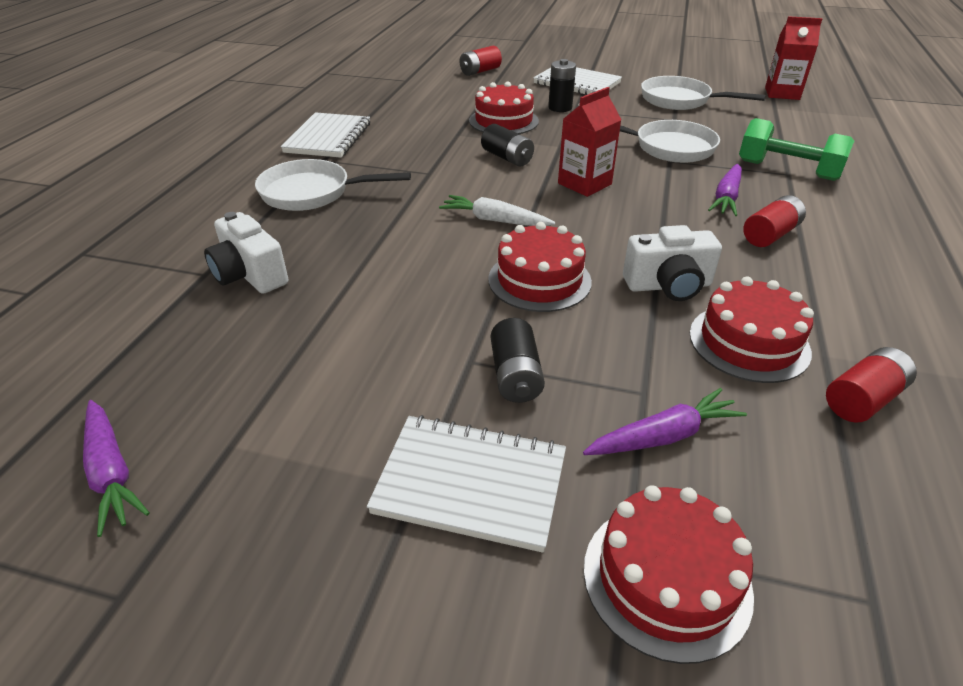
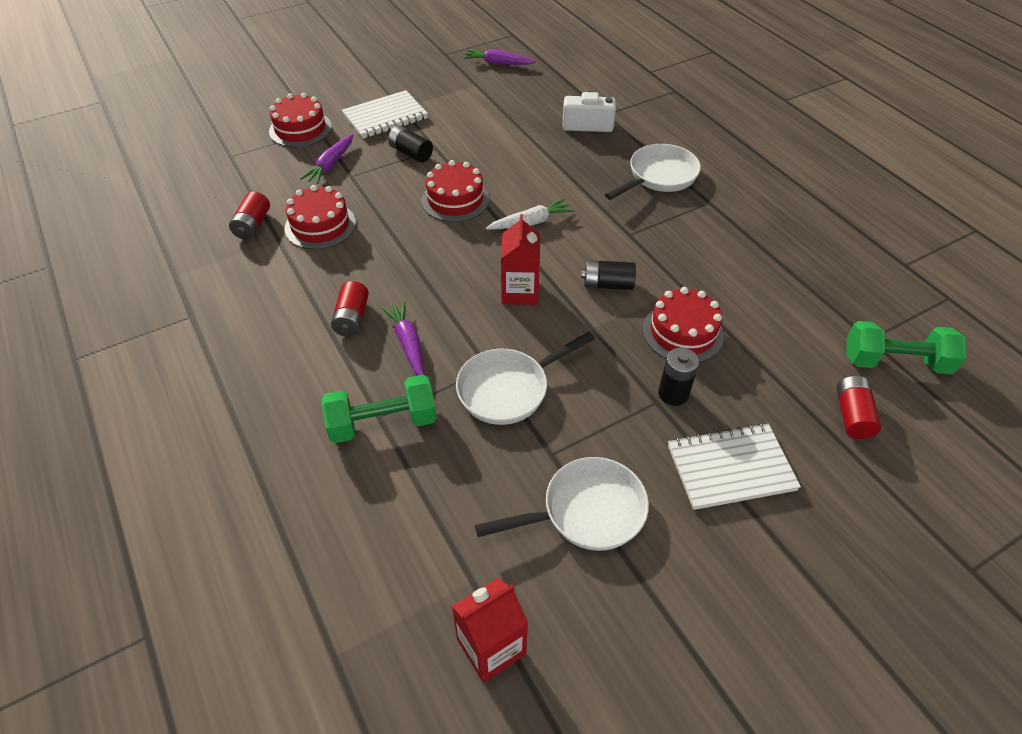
camera: 135 degrees right, 10 degrees up
white notebook [281,112,370,158] -> none
white camera [623,225,722,301] -> none
none -> green dumbbell [847,321,966,374]

